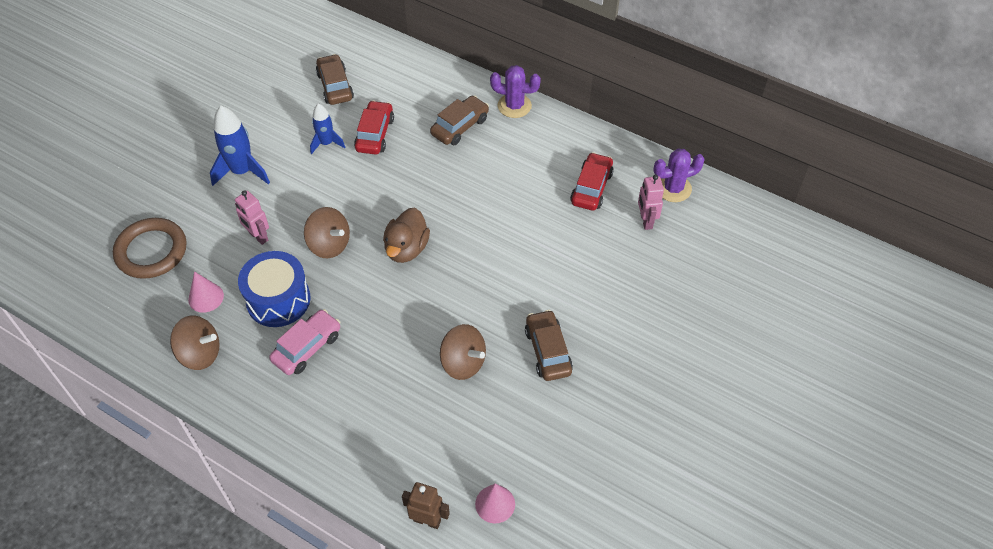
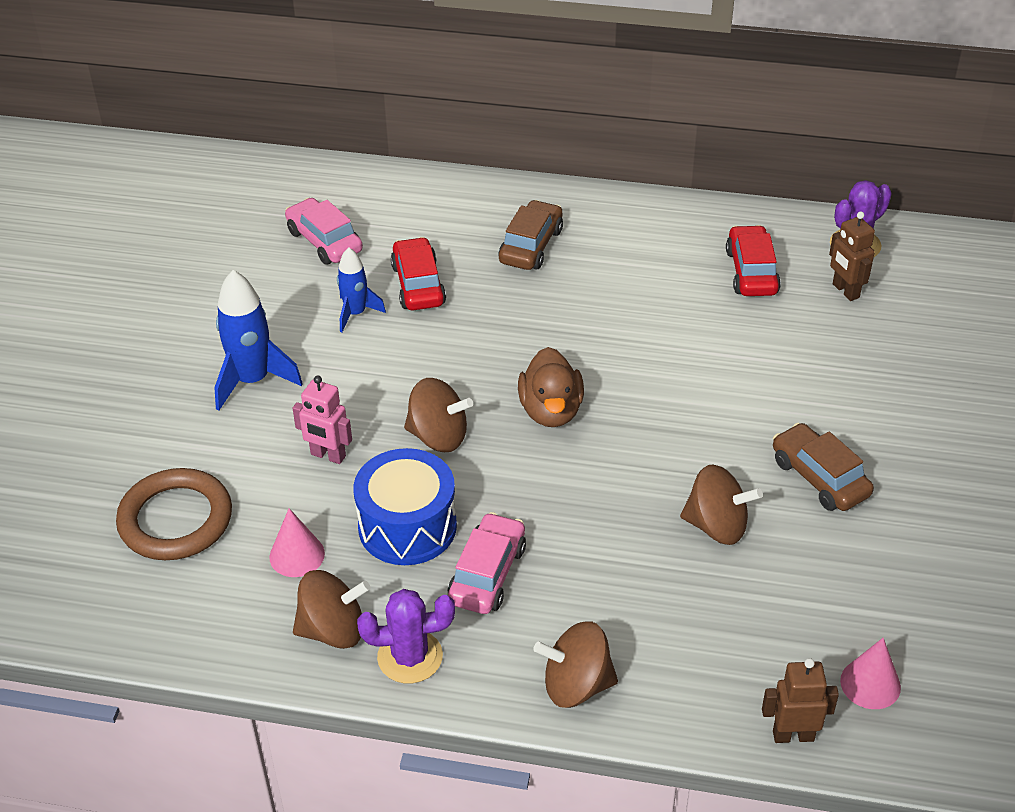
camera: 20 degrees left, 10 degrees down
brown car [316,54,354,105] -> pink car [285,198,363,265]
purple cactus [490,65,541,118] -> purple cactus moved to [357,589,455,683]
pink robot [638,175,664,230] -> brown robot [829,211,875,301]
none -> brown spinning top [533,621,618,708]

